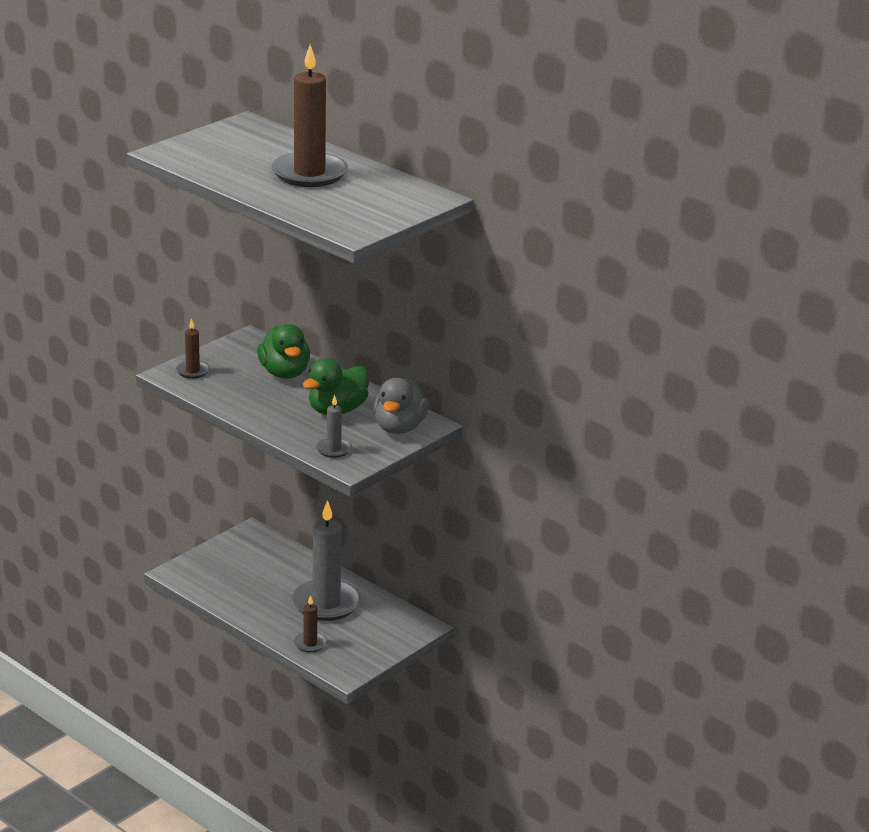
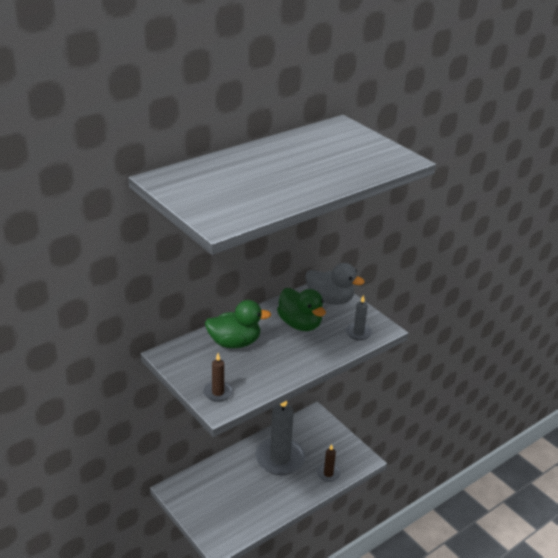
camera: 80 degrees left, 5 degrees up
brown candle [271,44,348,187] -> none

